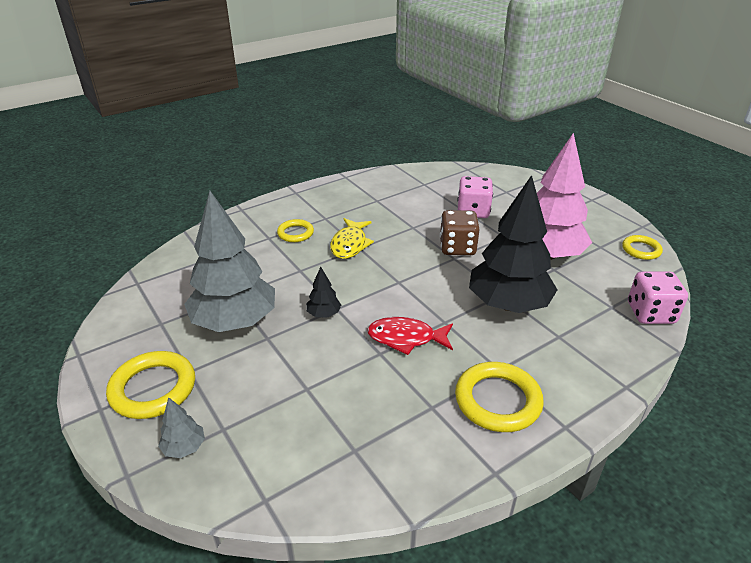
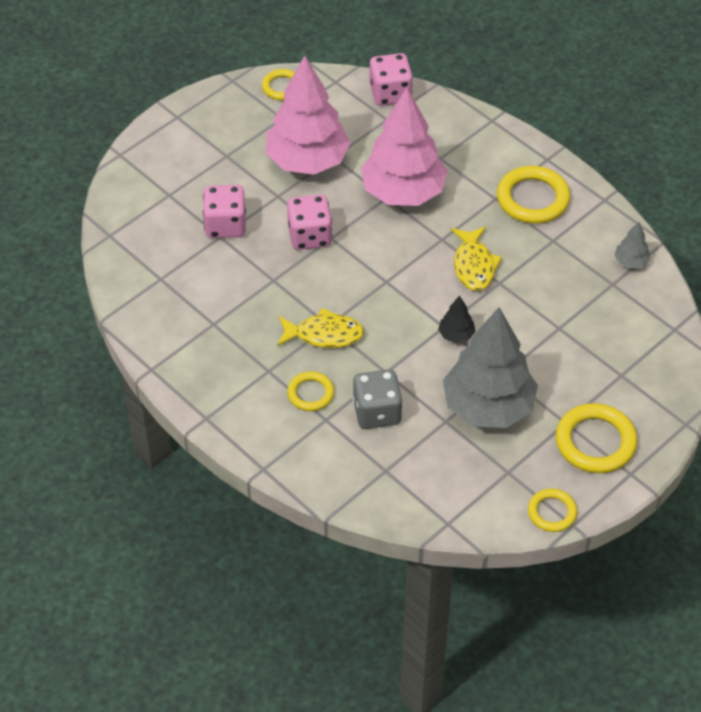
camera: 100 degrees left, 15 degrees up
grey tree [158,397,205,458] -> grey tree moved to [614,222,650,269]
red fish [367,317,453,355] -> yellow fish [451,226,502,291]
brown dice [440,210,480,255] -> pink dice [287,195,332,250]
black tree [469,175,558,313] -> pink tree [361,88,447,206]
none -> grey dice [353,369,403,429]
none -> yellow ring [528,489,577,532]

